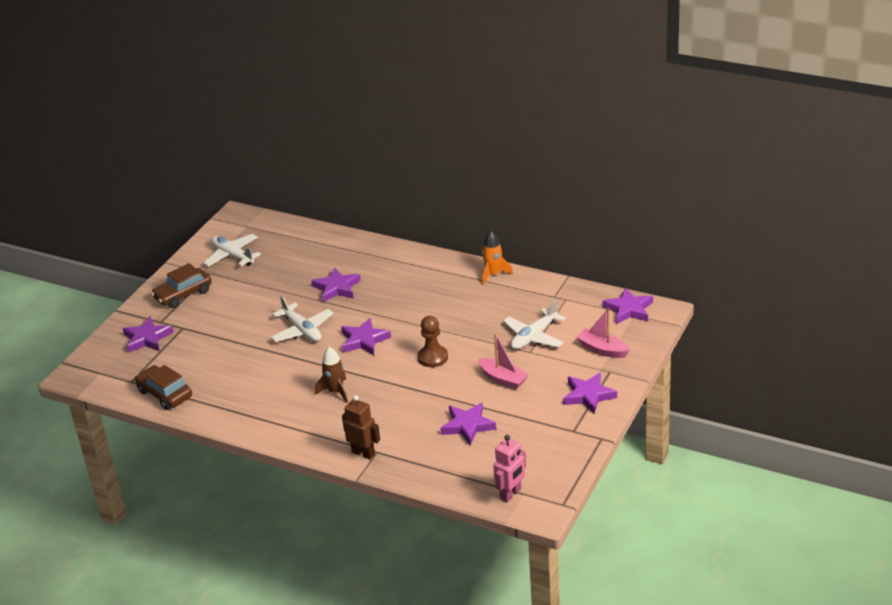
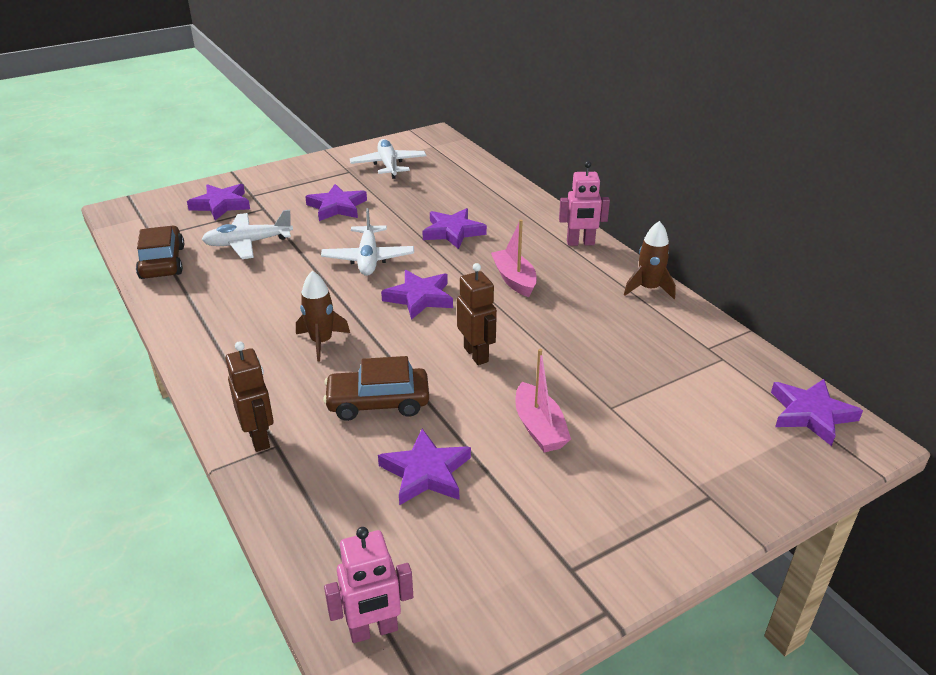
camera: 30 degrees right, 0 degrees up
brown car [151,263,212,308] -> brown car moved to [323,356,429,421]
brown pawn [418,316,448,367] -> brown robot [457,263,497,365]
orange rocket [482,231,513,285] -> brown rocket [624,221,676,299]
white plane [503,300,566,349] -> white plane moved to [201,210,293,259]
purple star [563,372,617,414] -> purple star moved to [305,184,367,221]
pink boat [576,308,630,358] -> pink boat moved to [491,219,537,297]
none -> pink robot [559,161,610,246]

